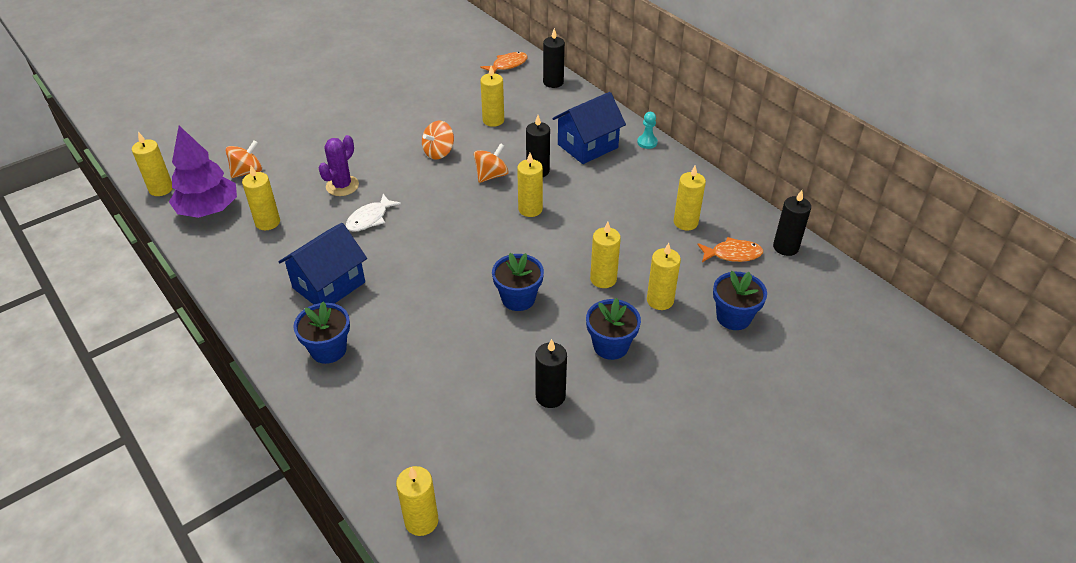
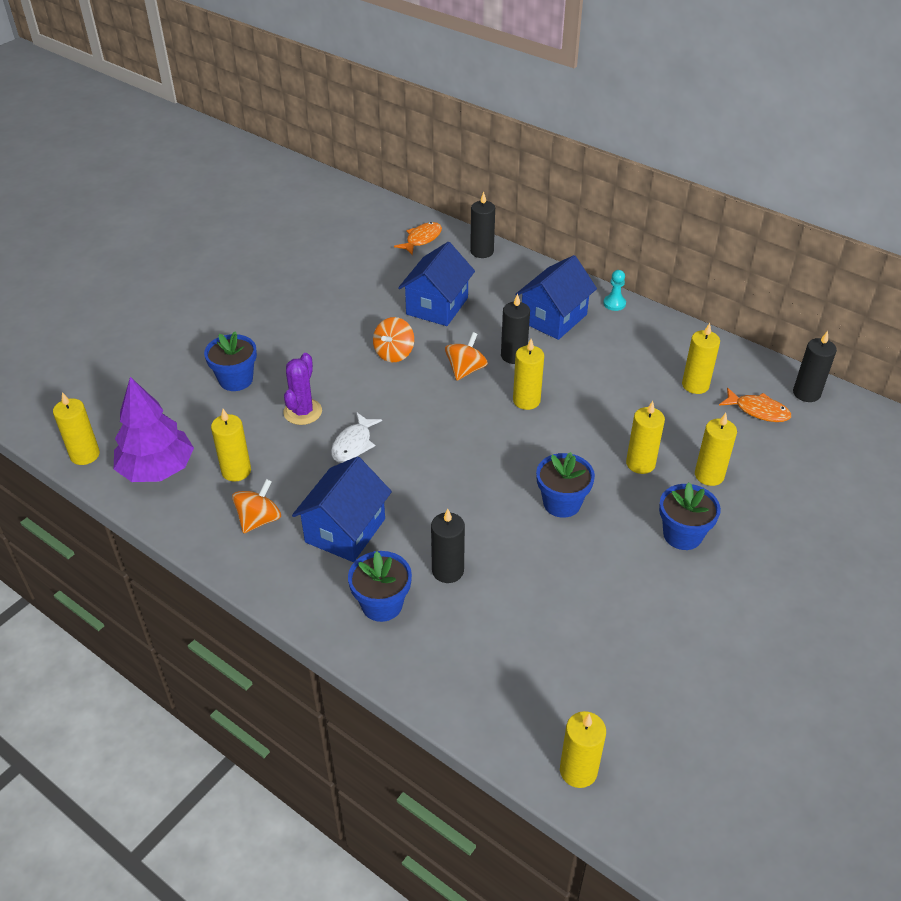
camera: 15 degrees left, 0 degrees up
orange spinning top [226,140,262,178] -> orange spinning top moved to [232,479,281,533]
yellow candle [480,66,504,127] -> blue house [398,242,475,326]
black candle [535,339,567,408] -> black candle moved to [431,509,465,583]
orange fish [697,237,763,262] -> orange fish turned 45 degrees clockwise [719,388,791,422]
blue flower pot [713,271,767,330] -> blue flower pot moved to [204,331,257,391]

